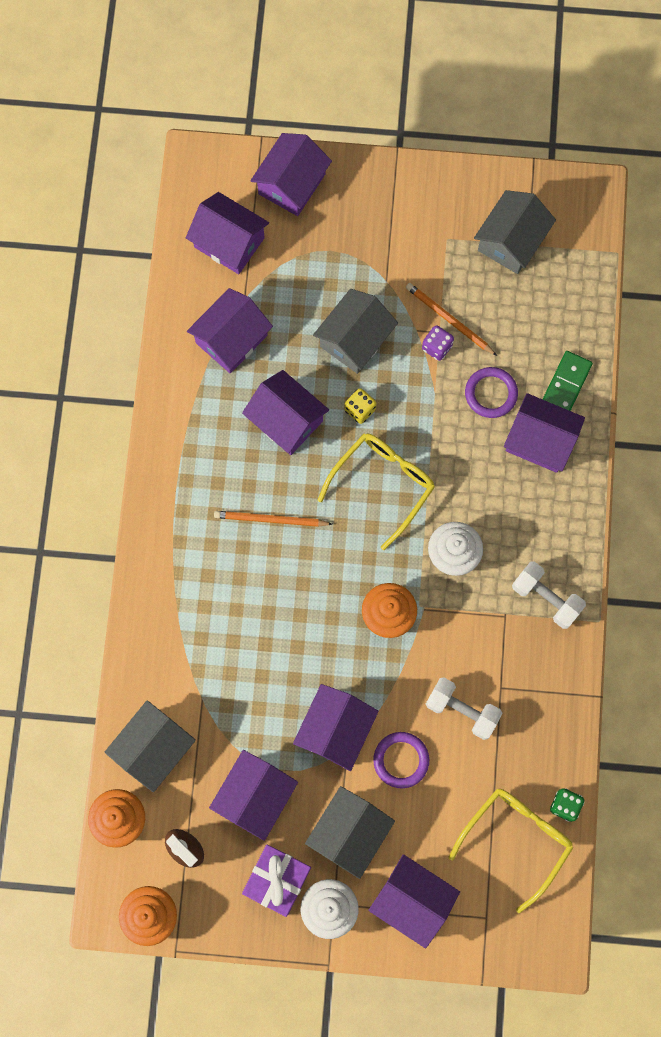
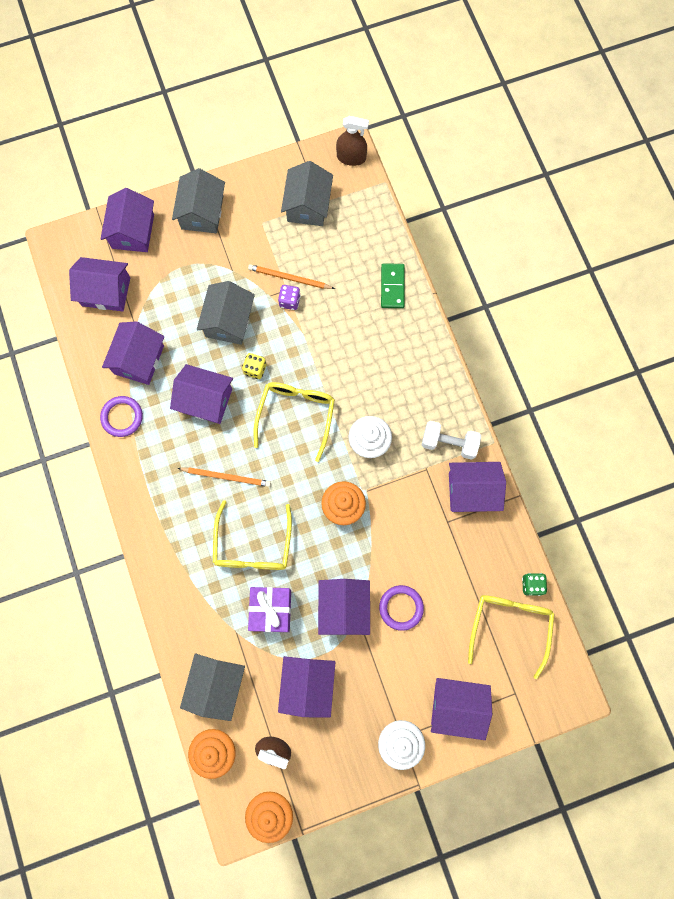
camera: 25 degrees left, 0 degrees up
orange pencil [214,511,332,527] -> orange pencil turned 150 degrees counterclockwise [178,467,271,487]
purple gift [242,845,311,917] -> purple gift moved to [248,587,291,632]
grey house [305,786,395,879] -> grey house moved to [172,168,225,233]
white dumbbell [426,678,503,740] -> none
purple ring [465,367,518,418] -> purple ring moved to [100,396,143,437]
purple house [504,393,585,473] -> purple house moved to [449,462,506,512]
none -> yellow glasses [213,500,292,570]
none -> brown spray bottle [336,116,369,166]

